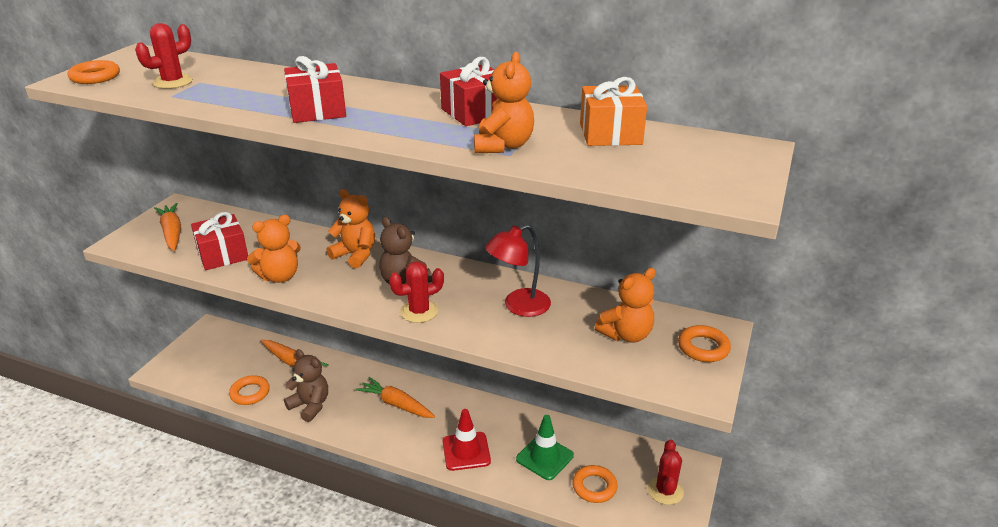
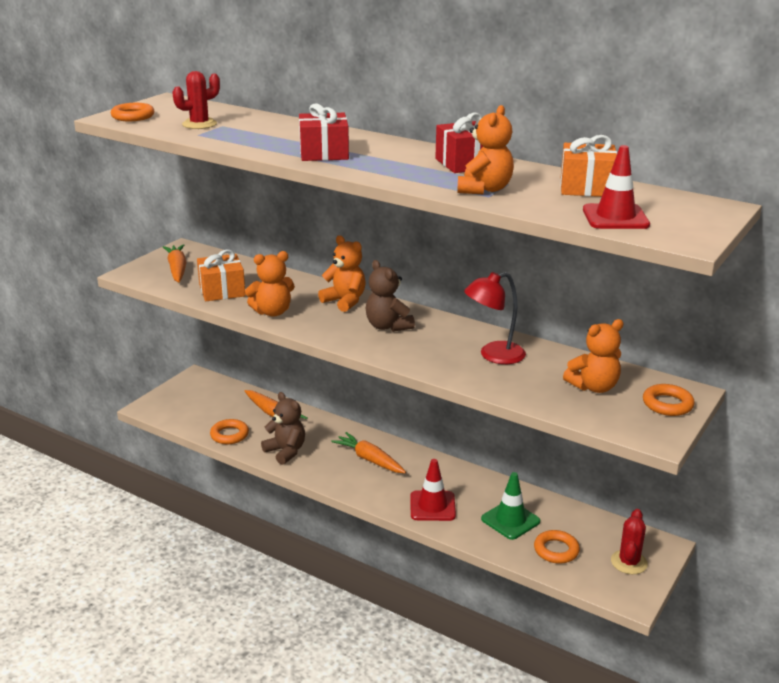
camera: 10 degrees right, 5 degrees down
red gift [191,212,248,270] -> orange gift [197,250,246,301]
red cactus [389,262,444,323] -> none
none -> red traffic cone [583,145,650,229]

